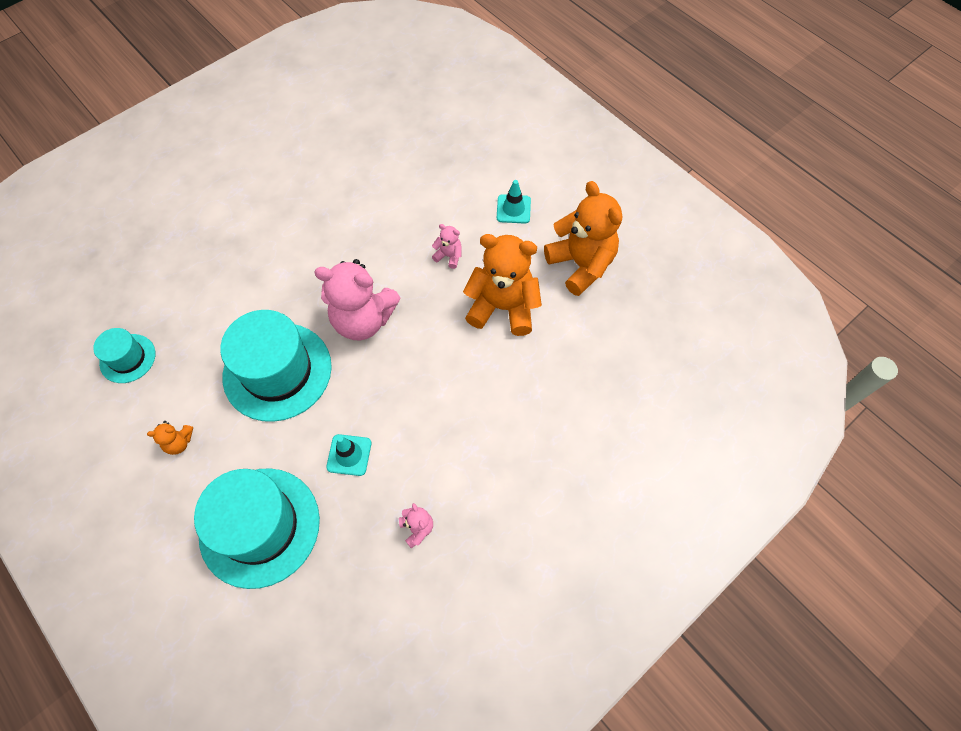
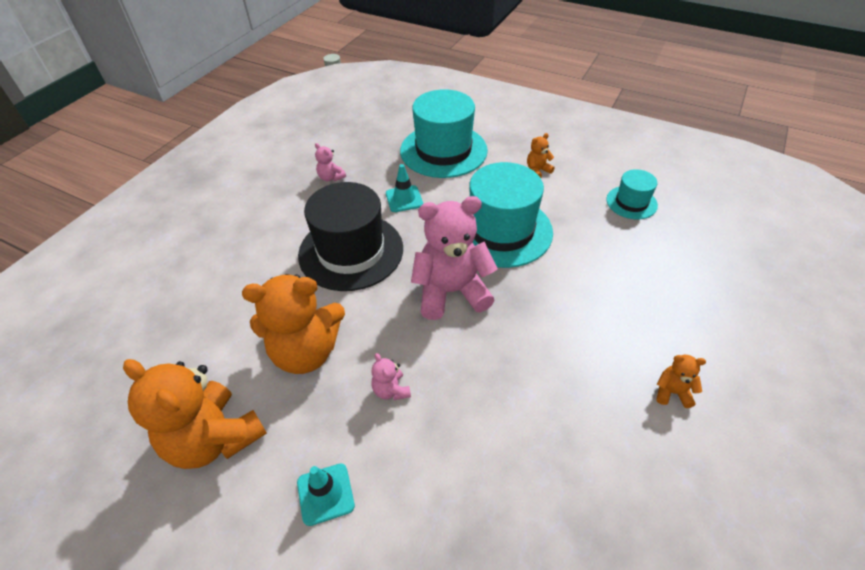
camera: 160 degrees right, 15 degrees down
pink teddy bear [432,224,462,269] -> pink teddy bear turned 60 degrees clockwise [371,353,411,400]
none -> black hat [298,182,403,291]
none -> orange teddy bear [656,355,706,408]

